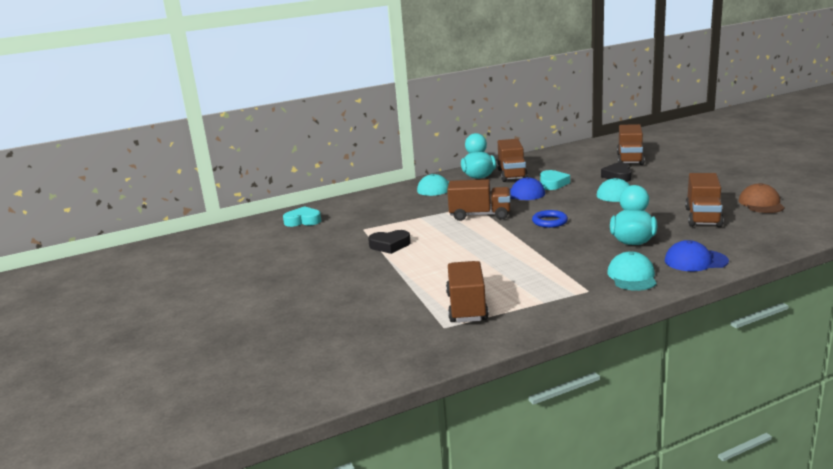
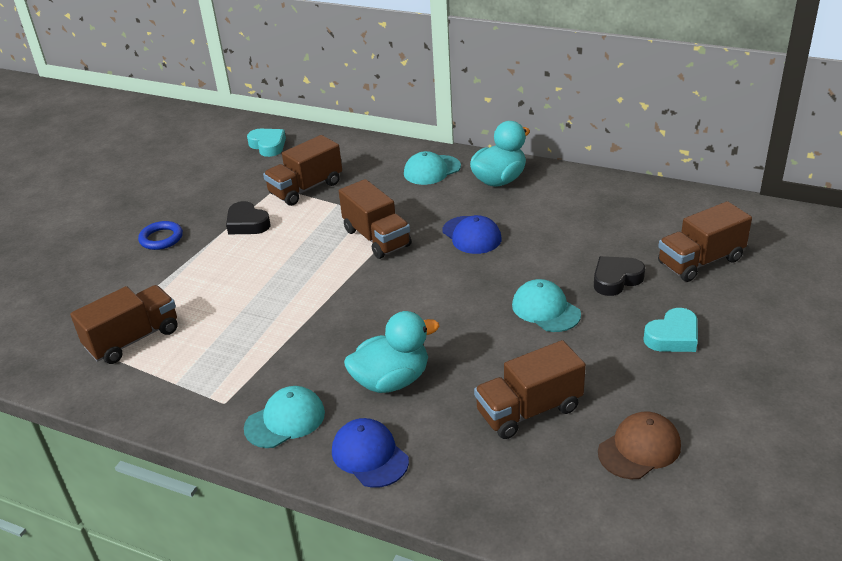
camera: 50 degrees right, 15 degrees up
brown truck [497,139,528,182] -> brown truck moved to [263,135,342,206]
blue ring [532,210,568,228] -> blue ring moved to [138,221,183,250]
turquoise heart [540,170,570,190] -> turquoise heart moved to [643,308,698,352]

